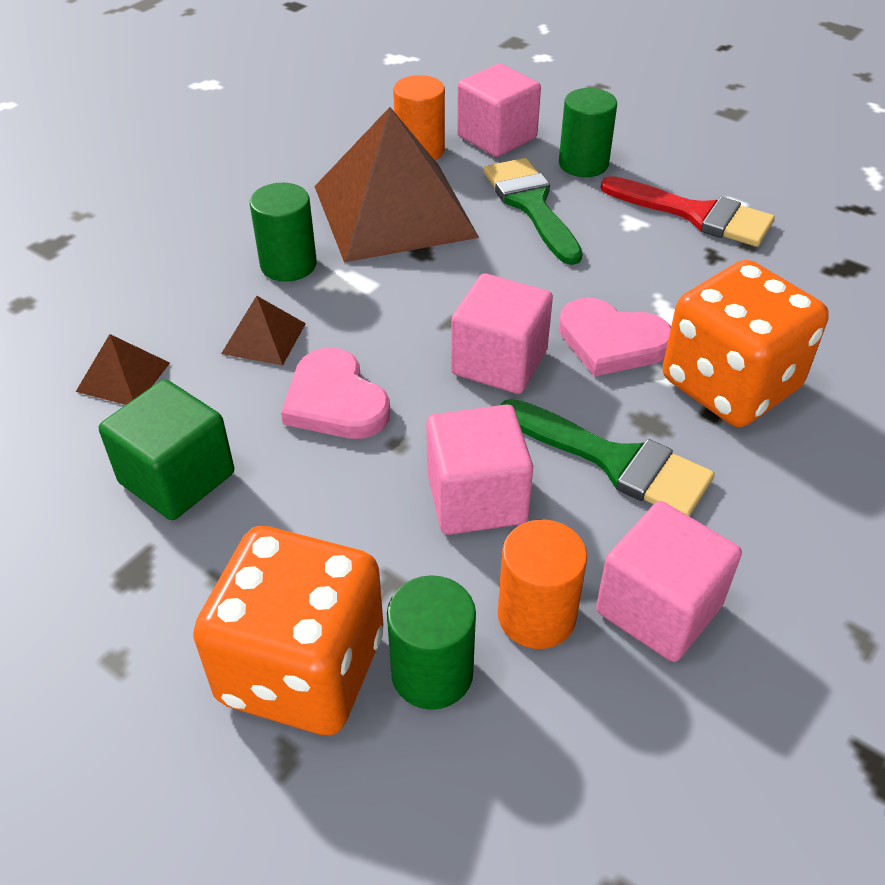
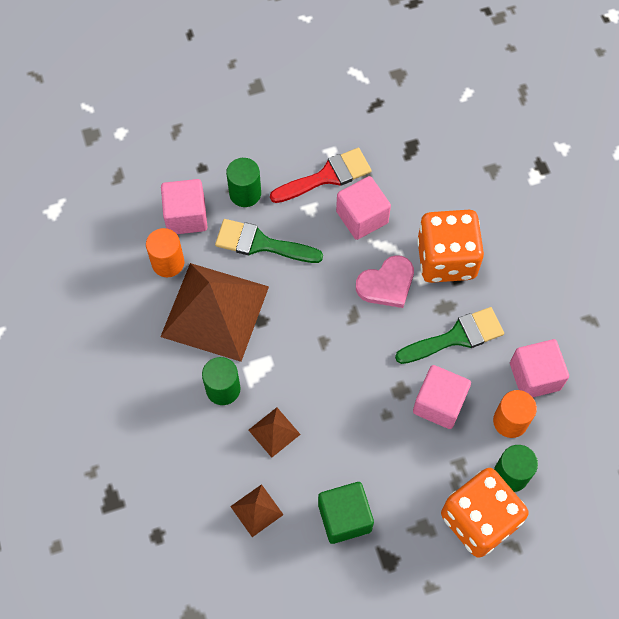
camera: 55 degrees left, 20 degrees up
pink heart [281,348,390,439] -> none
pink cube [451,274,553,394] -> pink cube moved to [336,176,391,240]

